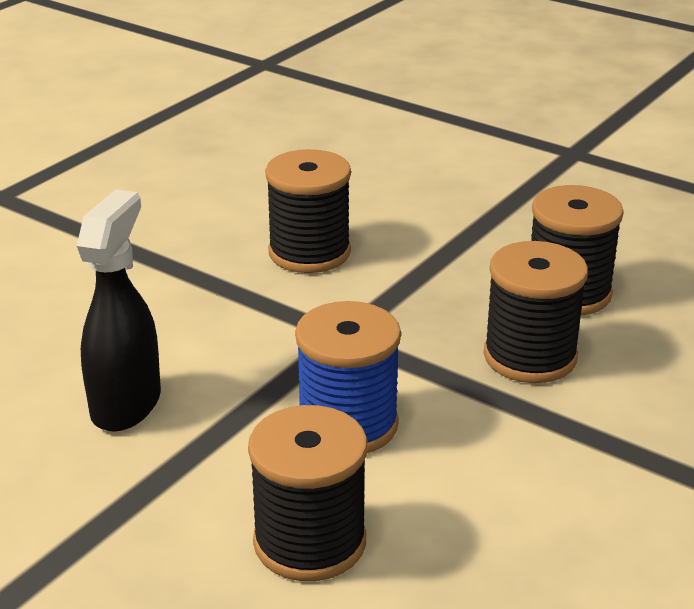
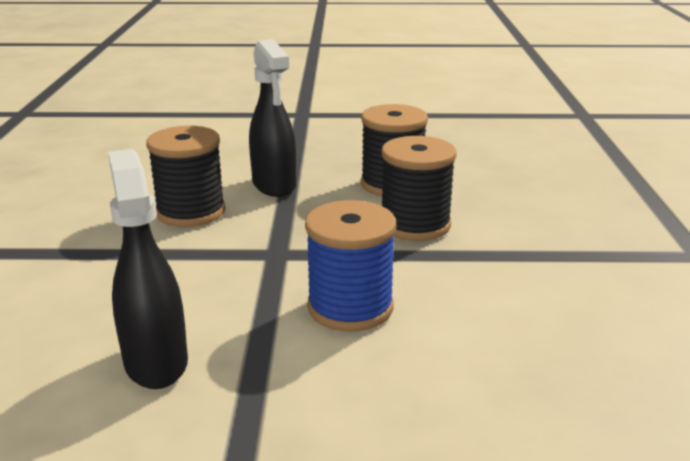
camera: 35 degrees left, 5 degrees down
black spool [248,405,367,581] -> none
none -> black spray bottle [249,39,296,197]

